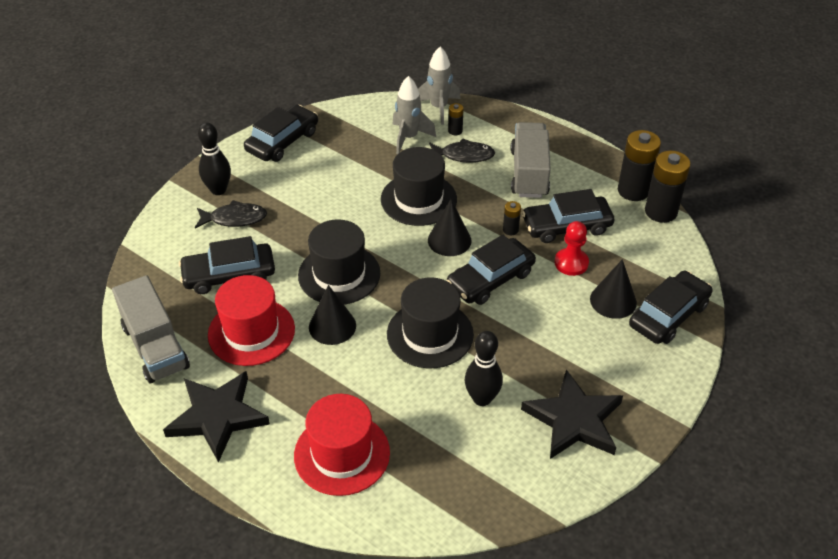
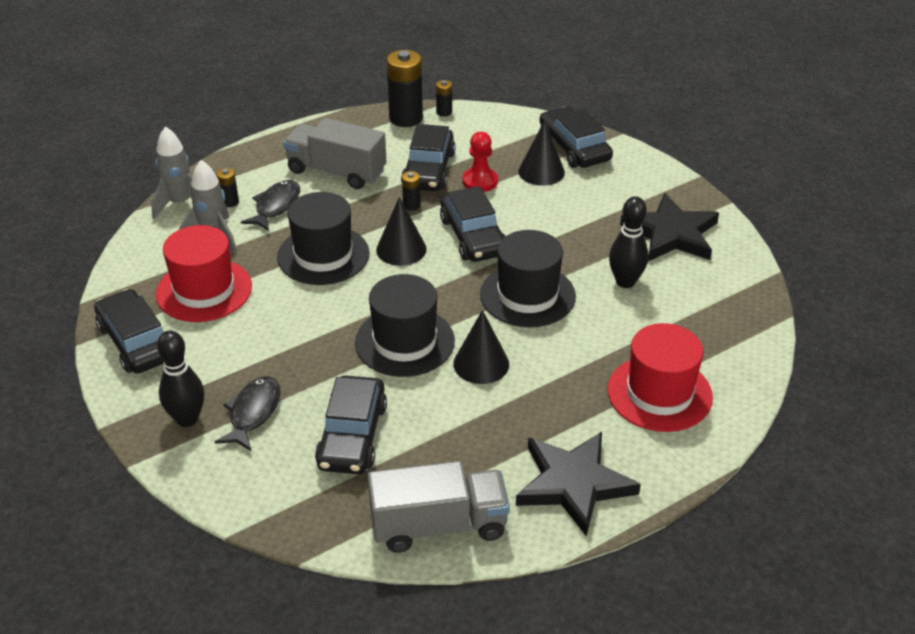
camera: 70 degrees left, 5 degrees down
red hat [208,275,295,366] -> red hat moved to [156,225,252,322]
black battery [645,151,691,223] -> black battery [436,80,452,116], size x0.48

